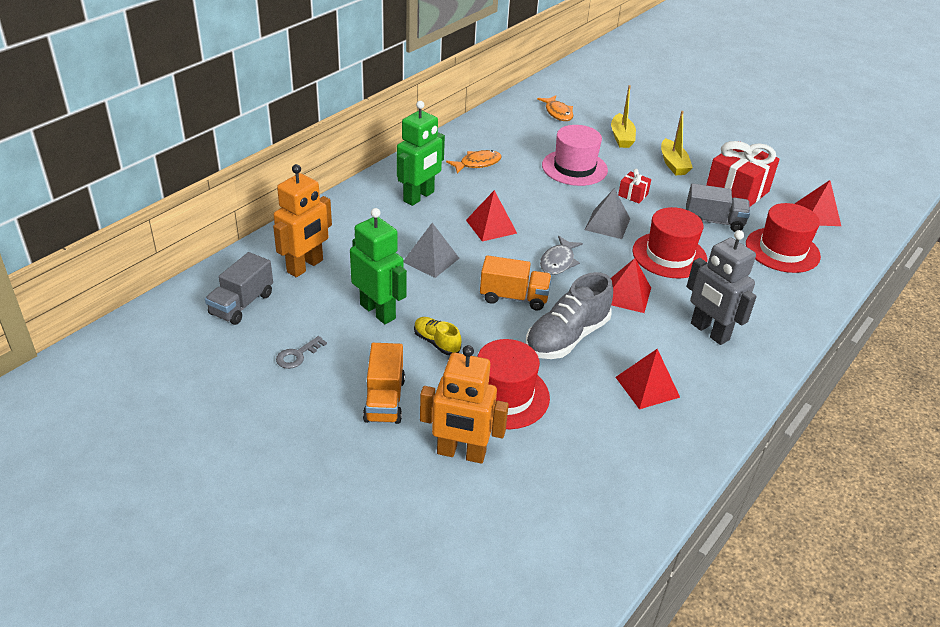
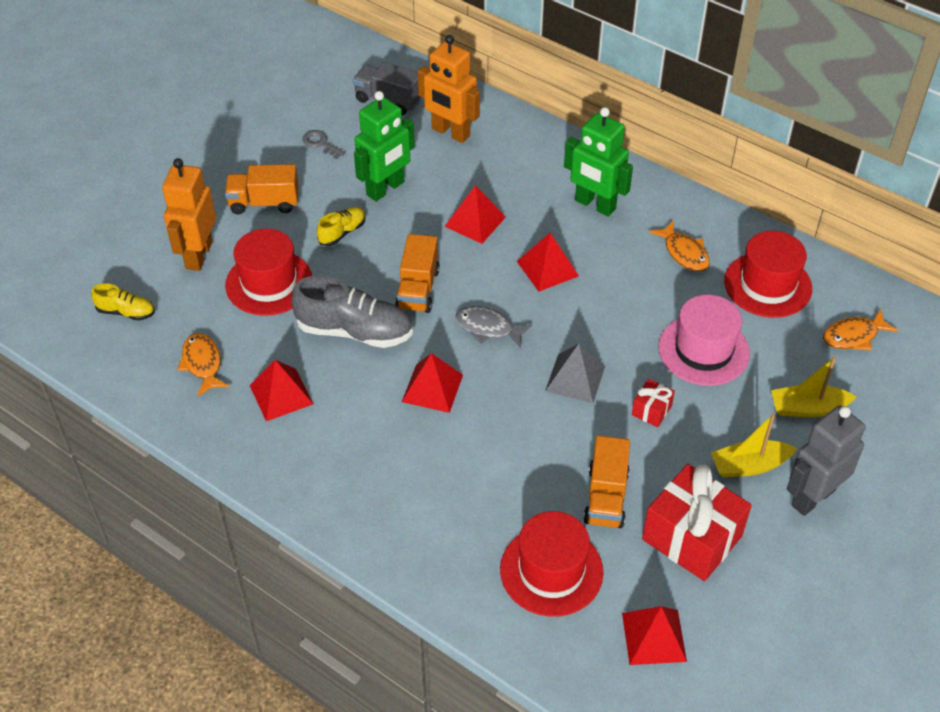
camera: 90 degrees right, 10 degrees up
grey pyramid [404,223,459,278] -> red pyramid [445,185,506,244]
grey shoe [526,272,613,359] -> grey shoe turned 150 degrees clockwise [291,276,413,348]
red hat [632,207,707,278] -> red hat moved to [724,231,812,318]
grey truck [686,183,750,232] -> orange truck [583,435,630,528]
grey robot [687,230,757,345] -> grey robot moved to [787,406,865,516]
none -> yellow shoe [91,283,155,321]
none -> orange fish [177,333,229,397]

